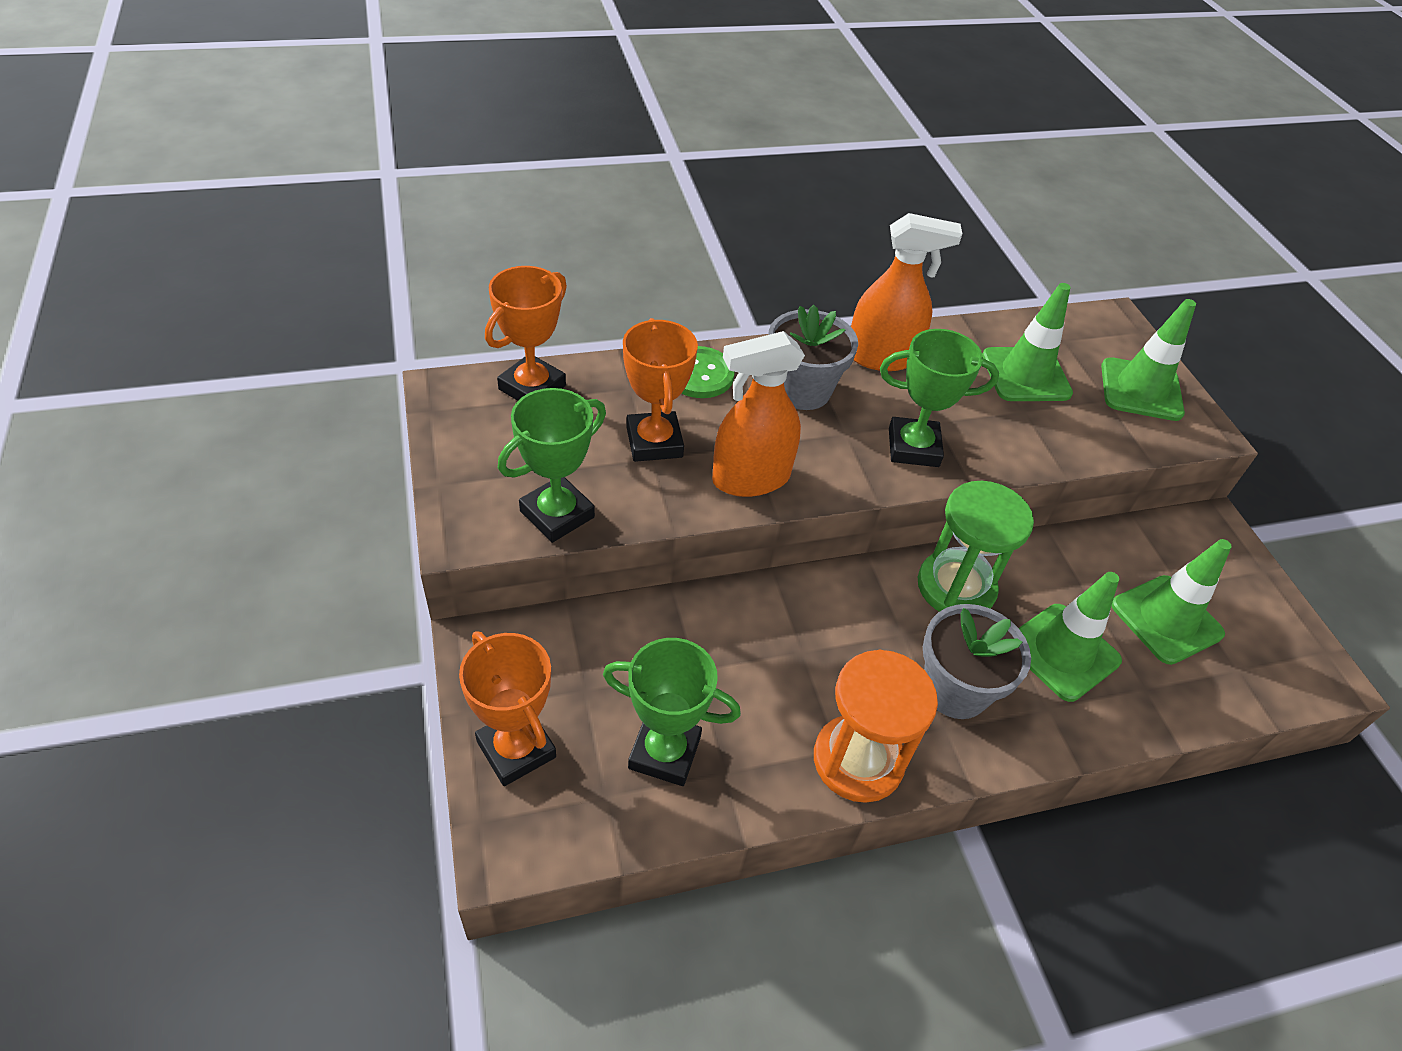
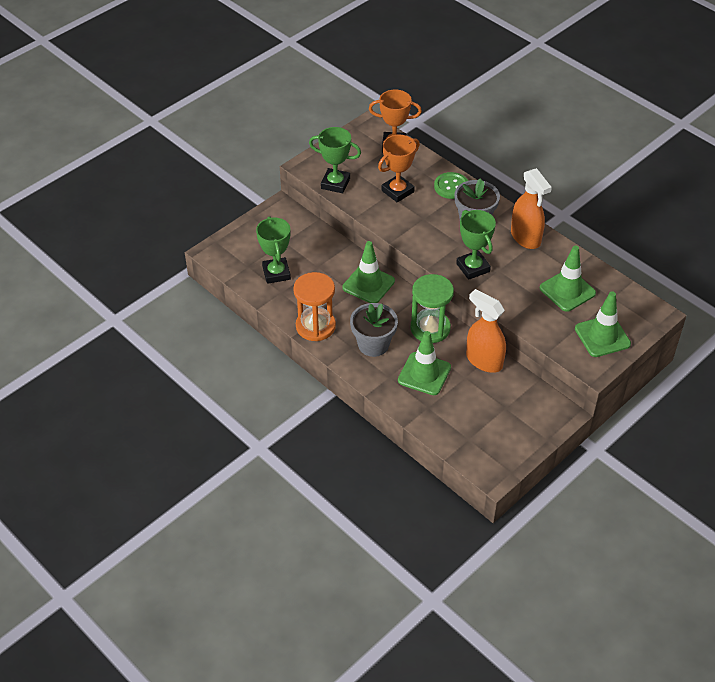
camera: 65 degrees right, 0 degrees up
orange trophy [459,631,556,786] -> none
orange spray bottle [712,331,805,497] -> orange spray bottle moved to [466,289,506,373]
green traffic cone [1111,539,1231,665] -> green traffic cone moved to [343,241,395,303]

